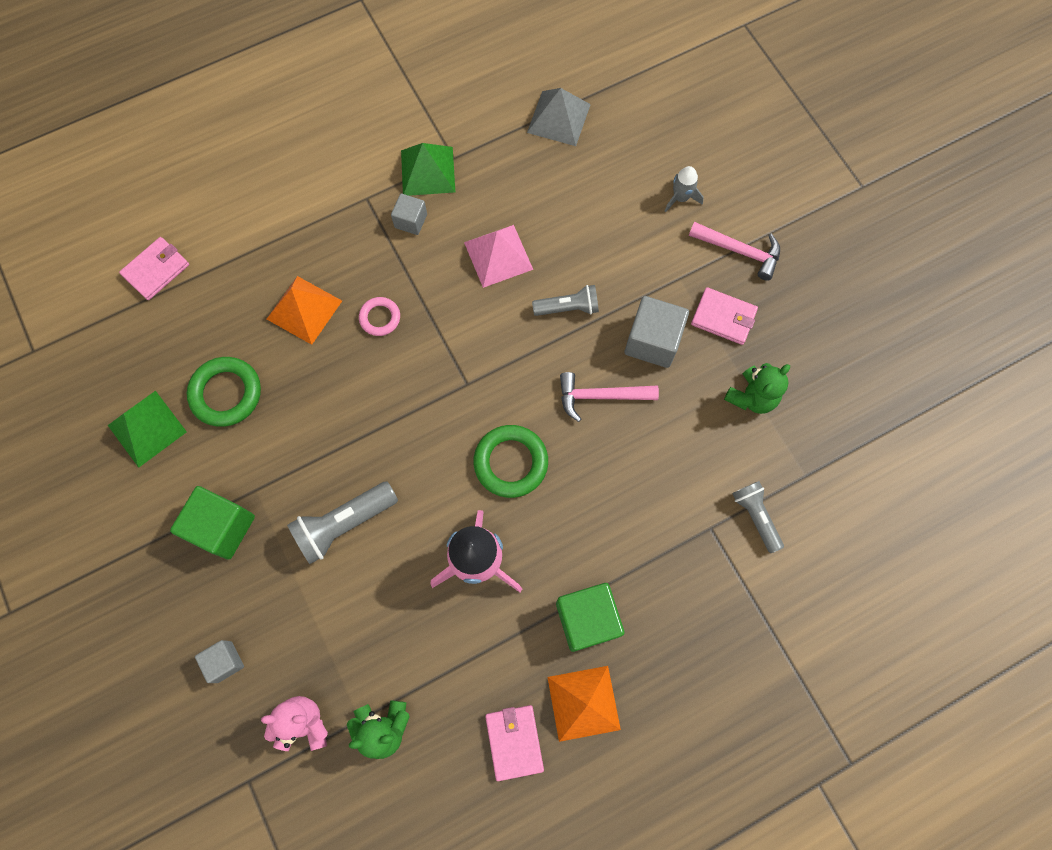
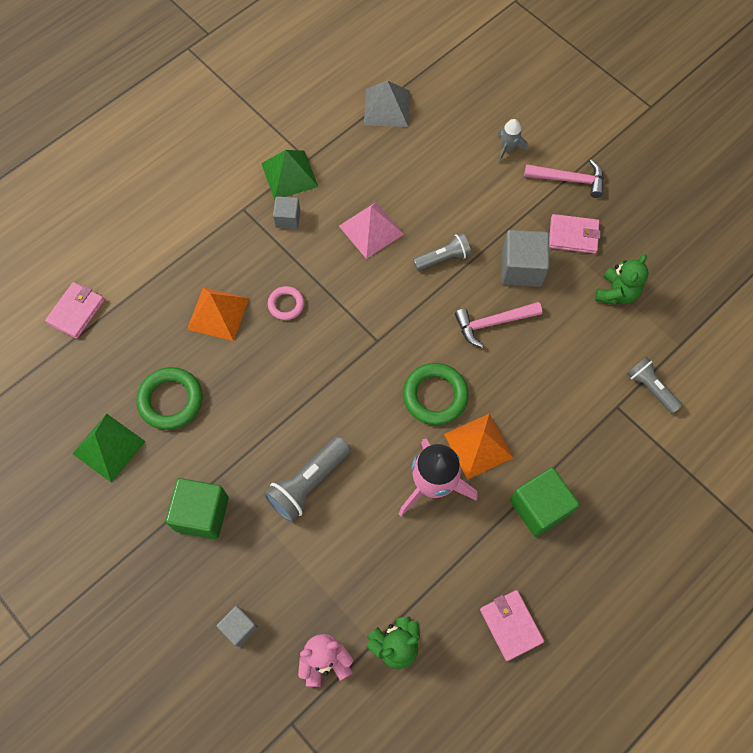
camera: 15 degrees left, 5 degrees down
orange pyramid [547,666,621,742] -> orange pyramid moved to [444,413,514,480]

